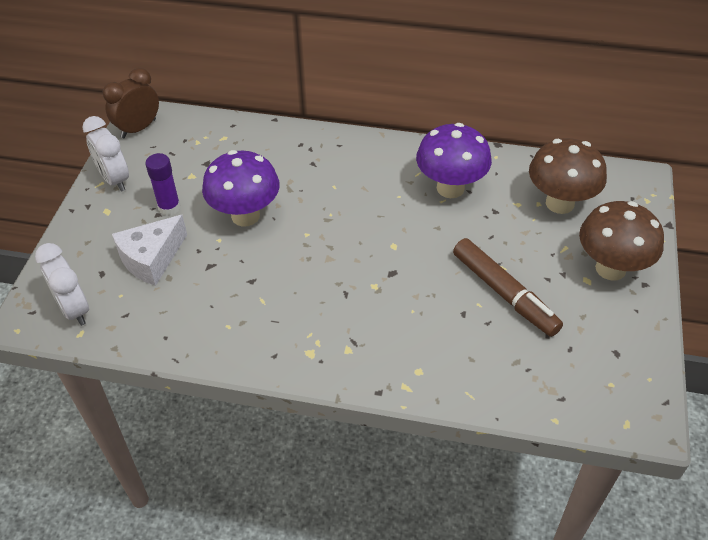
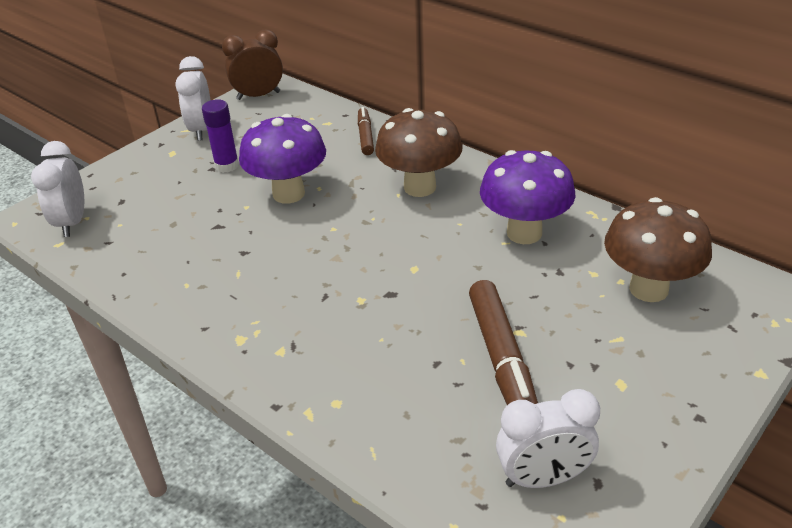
camera: 30 degrees right, 10 degrees down
white cheese [112,215,187,286] -> none
brown mushroom [579,201,664,281] -> brown mushroom moved to [375,108,462,197]
none -> brown marker [358,107,374,155]
none -> white clock [496,389,600,488]

